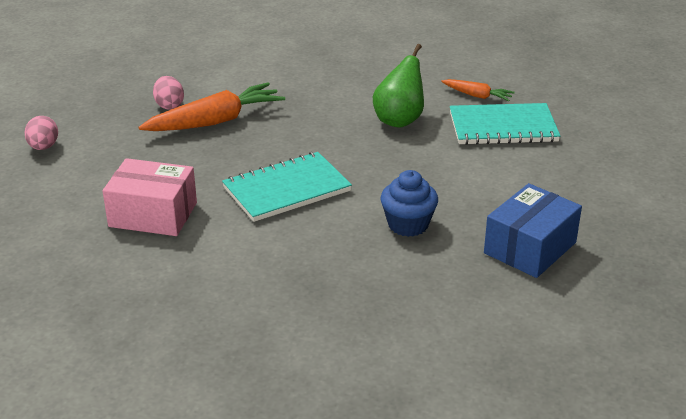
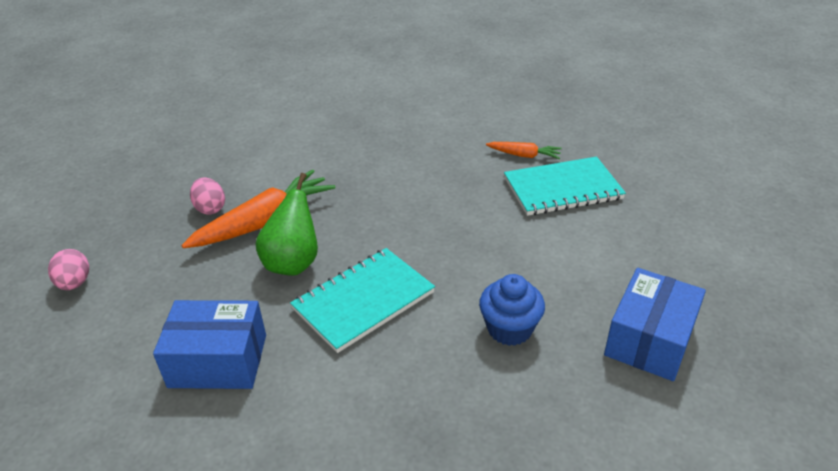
camera: 10 degrees left, 5 degrees up
pink box [103,158,197,236] -> blue box [153,300,266,389]
green pear [373,44,424,128] -> green pear moved to [255,173,318,276]

